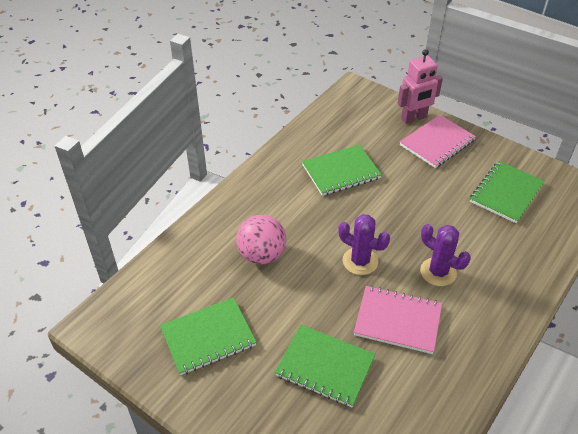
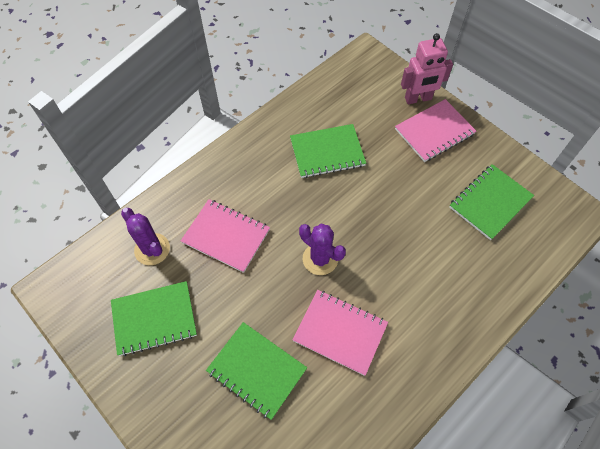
camera: 10 degrees right, 15 degrees up
pink ball [236,215,286,265] -> pink notebook [181,199,270,273]
purple cactus [420,224,471,286] -> purple cactus moved to [121,208,170,265]

